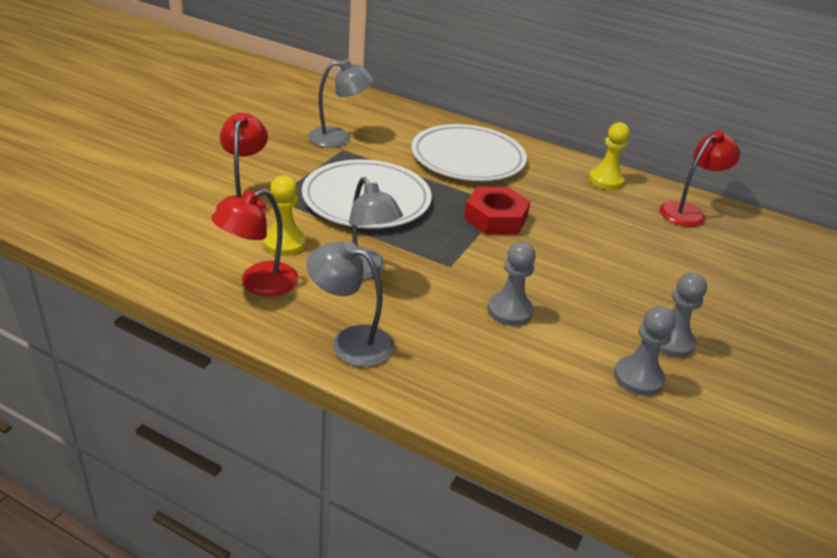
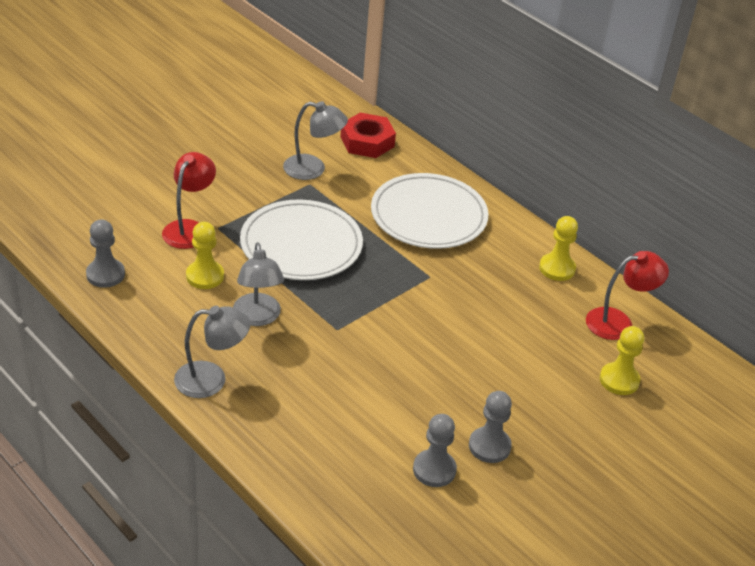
camera: 20 degrees right, 5 degrees up
red lamp [211,189,298,296] -> none
grey lamp [306,241,394,367] -> grey lamp turned 135 degrees clockwise [174,306,251,398]
red nut [464,187,531,235] -> red nut moved to [341,113,396,158]
grey pawn [487,242,536,326] -> grey pawn moved to [86,220,125,288]
none -> yellow pawn [600,326,644,395]

